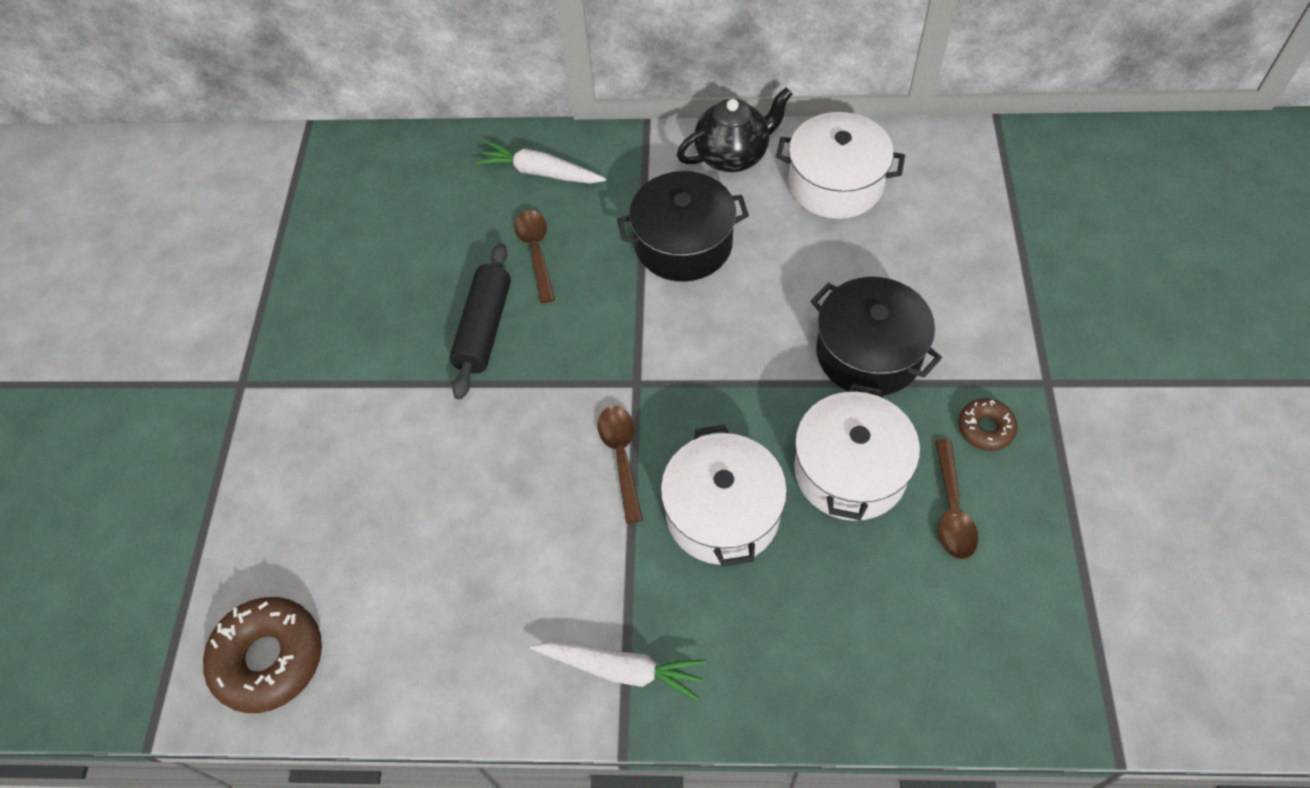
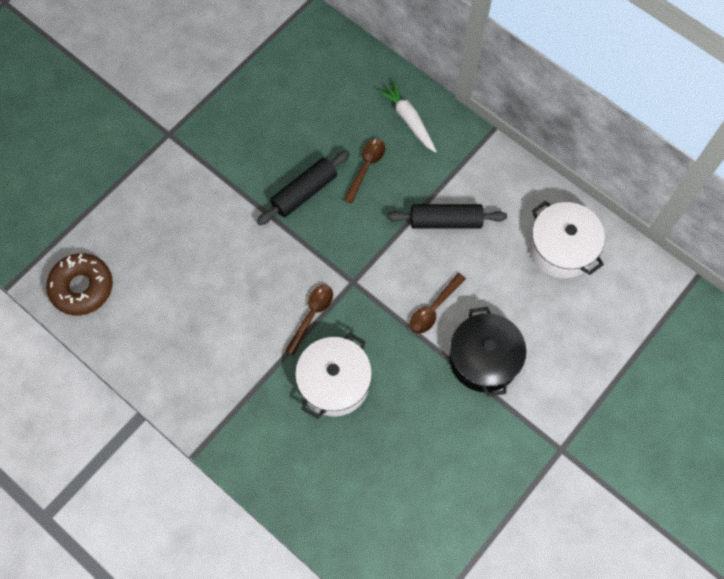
camera: 35 degrees right, 10 degrees up
white carrot [530,642,706,701] -> none
black pot [617,171,749,282] -> black rolling pin [387,204,507,229]
black teapot [677,88,792,172] -> none
white pot [794,384,920,521] -> none
brown spoon [935,439,978,560] -> brown spoon moved to [410,273,466,334]
brown donut [958,398,1017,451] -> none

